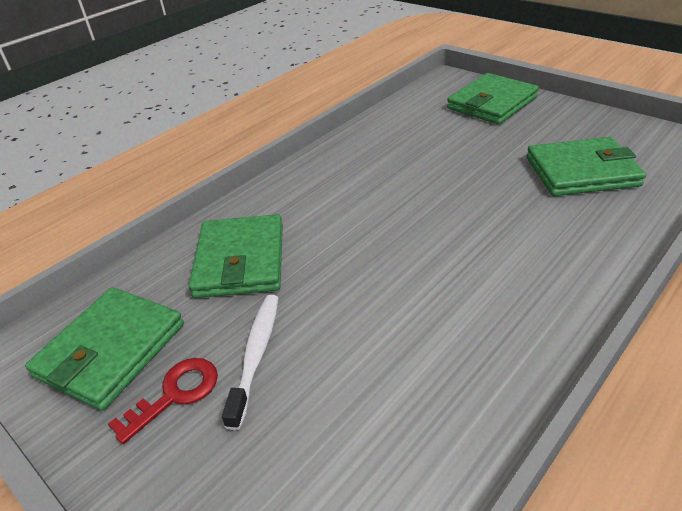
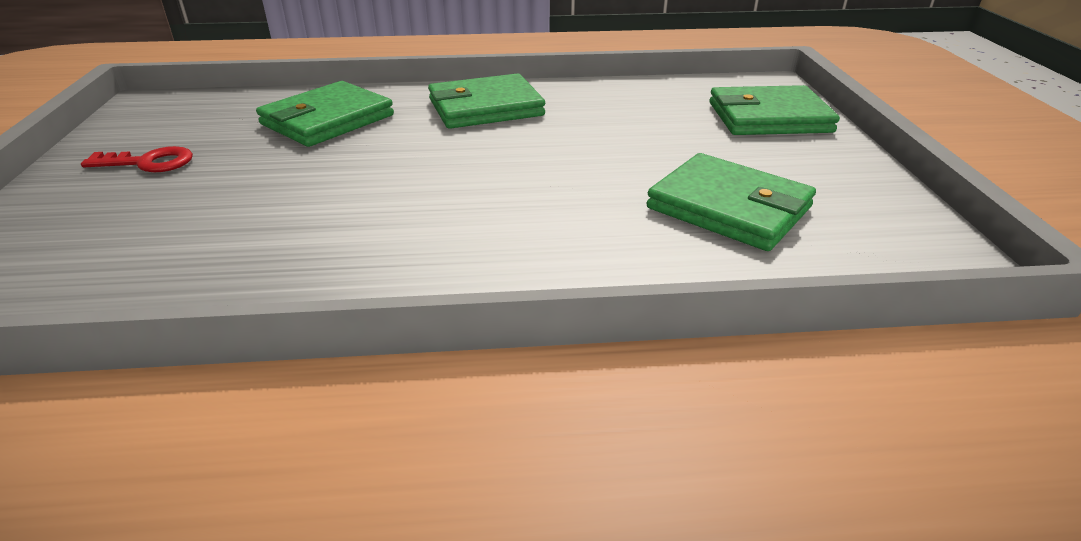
camera: 40 degrees right, 5 degrees down
green wallet [25,287,184,411] -> green wallet moved to [428,73,545,129]
white toothbrush [222,295,278,430] -> none

